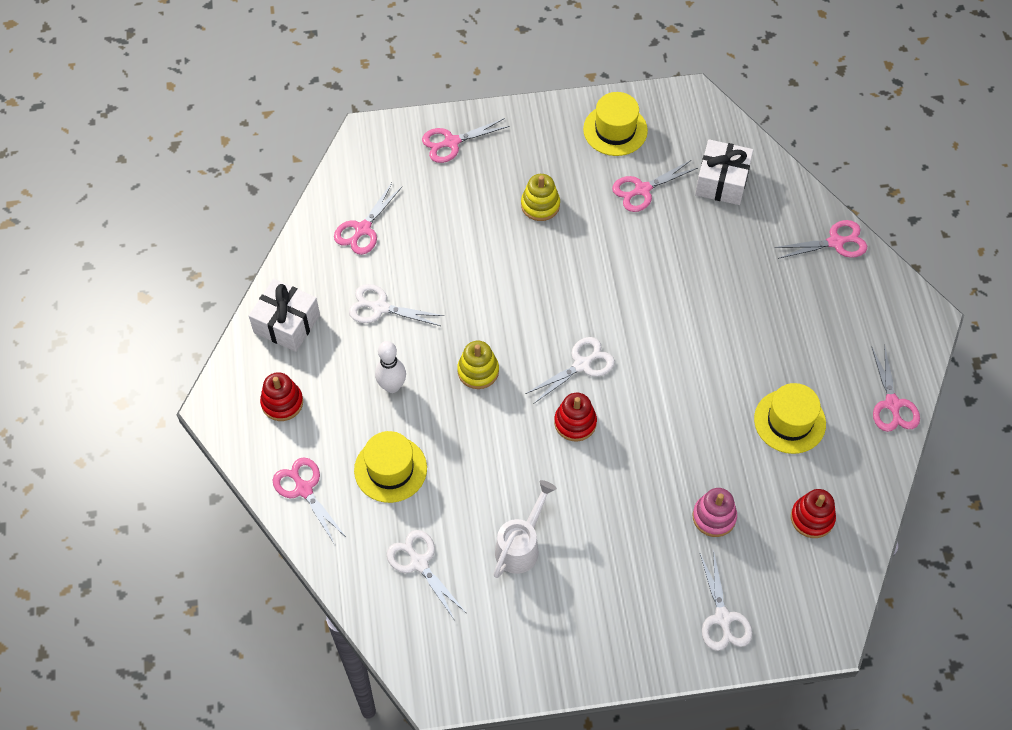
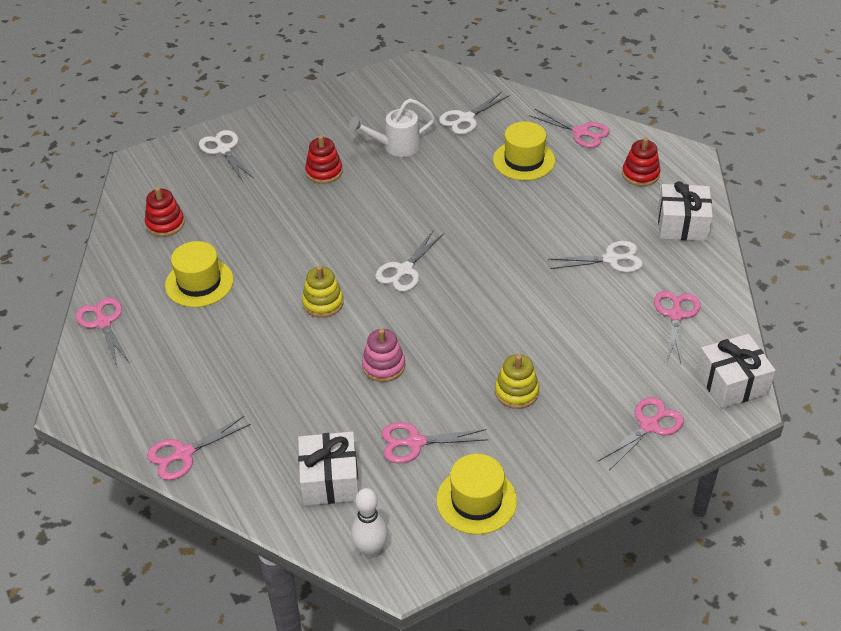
camera: 160 degrees right, 15 degrees down
white bowling pin [375,341,406,393] -> white bowling pin moved to [351,488,388,558]
white scissors [386,530,465,619] -> white scissors turned 105 degrees clockwise [439,92,510,135]
yellow stacking toy [457,341,499,389] -> yellow stacking toy moved to [302,266,344,318]
white watering can [493,480,557,578] -> white watering can turned 60 degrees clockwise [349,99,435,157]
red stacking toy [554,393,597,441] -> red stacking toy moved to [305,135,342,184]
pink scissors [612,160,698,212] -> pink scissors turned 135 degrees counterclockwise [382,422,488,463]
pink stacking toy [693,488,737,537] -> pink stacking toy moved to [362,329,405,382]
none -> white gift [696,334,775,408]

